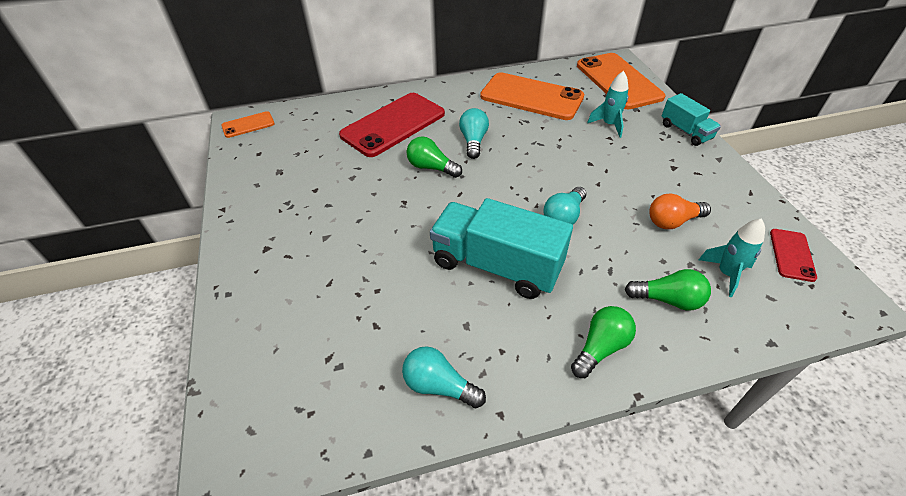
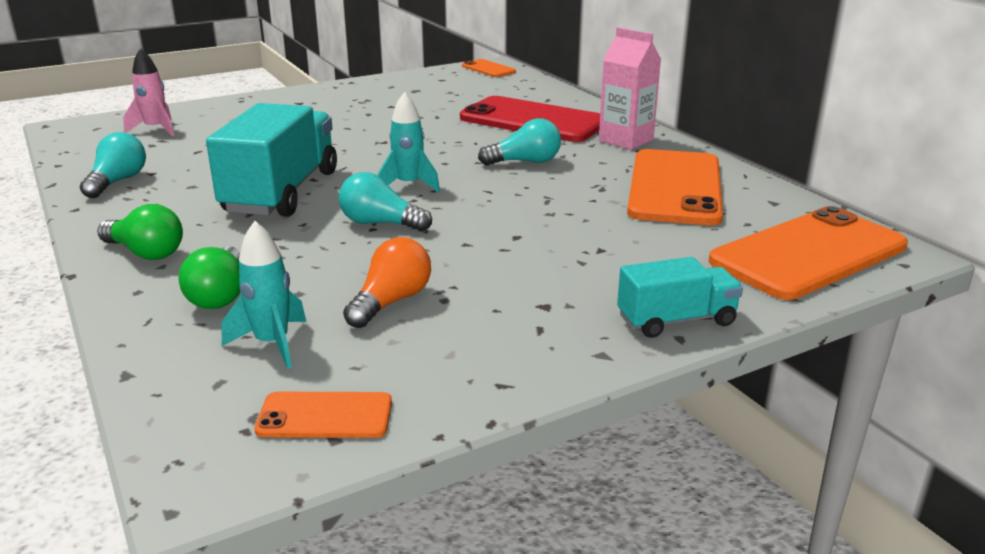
camera: 75 degrees right, 20 degrees down
green light bulb [406,136,462,178] -> none
turquoise rocket [587,71,628,138] -> turquoise rocket moved to [378,92,440,193]
orange light bulb [649,193,711,229] -> orange light bulb turned 60 degrees clockwise [343,237,431,328]
turquoise truck [662,93,721,146] -> turquoise truck turned 150 degrees counterclockwise [617,257,743,338]
red phone [770,229,817,282] -> orange phone [254,392,392,438]
none -> pink rocket [123,48,174,136]
none -> pink carton [599,27,661,150]

